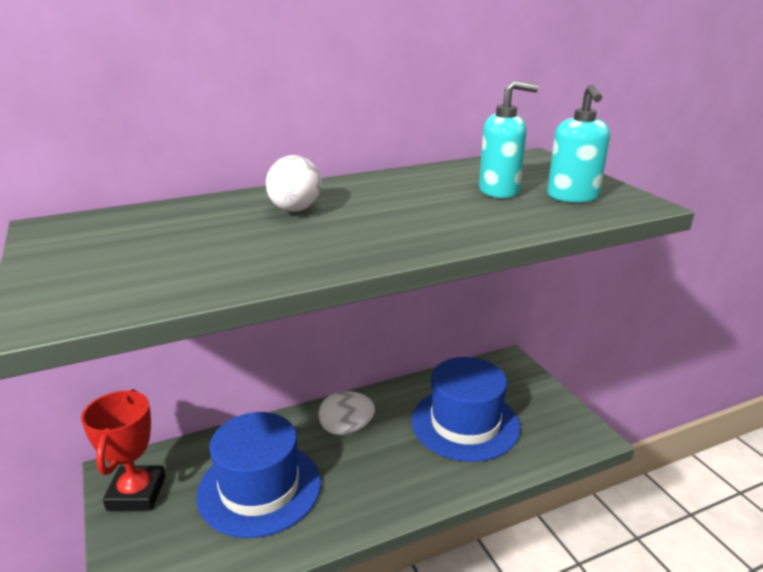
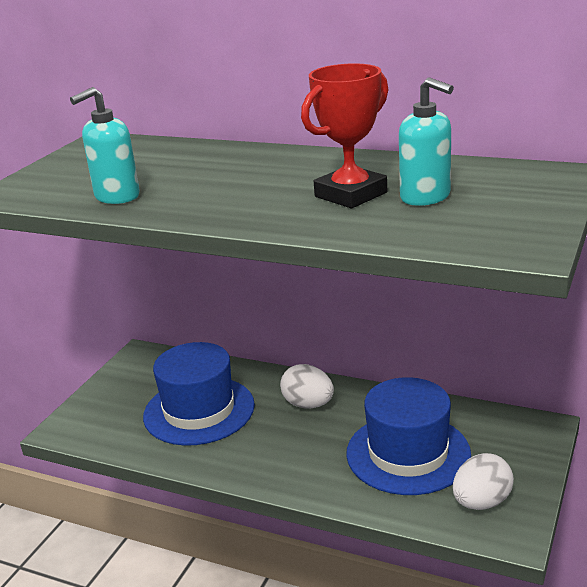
camera: 50 degrees right, 0 degrees up
red trophy [81,389,166,511] -> red trophy moved to [301,63,388,208]
white egg [266,155,322,212] -> white egg moved to [453,453,514,510]
turquoise soap dispenser [547,85,610,203] -> turquoise soap dispenser moved to [70,87,140,204]

